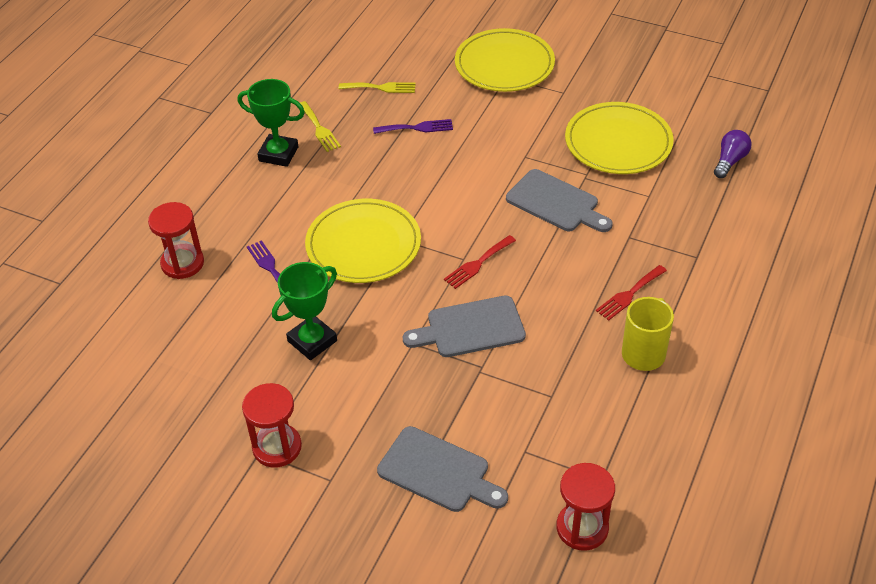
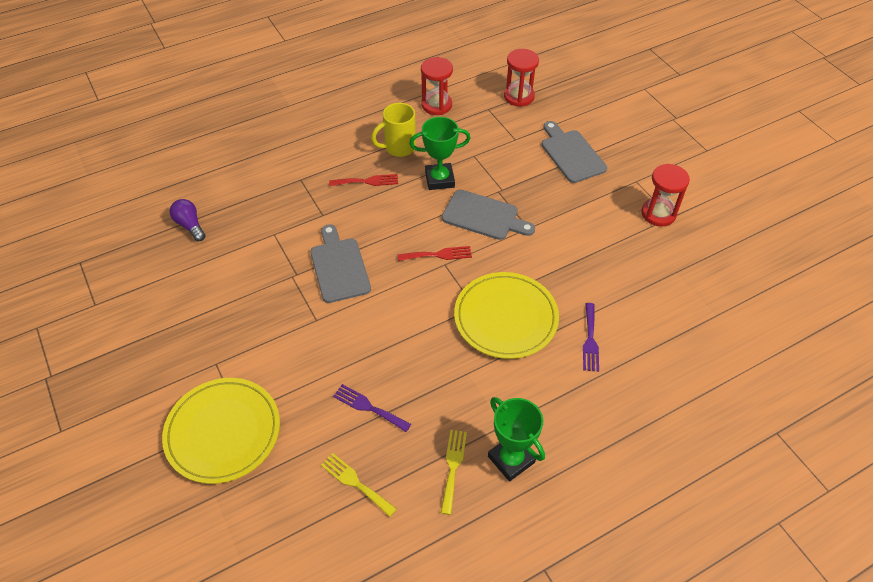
camera: 145 degrees left, 5 degrees up
red hourglass [148,202,204,279] -> red hourglass moved to [421,57,453,115]
green trophy [272,262,337,360] -> green trophy moved to [409,117,471,190]
yellow plate [565,102,674,174] -> none
purple light bulb [714,130,752,178] -> purple light bulb turned 75 degrees clockwise [169,199,206,241]

